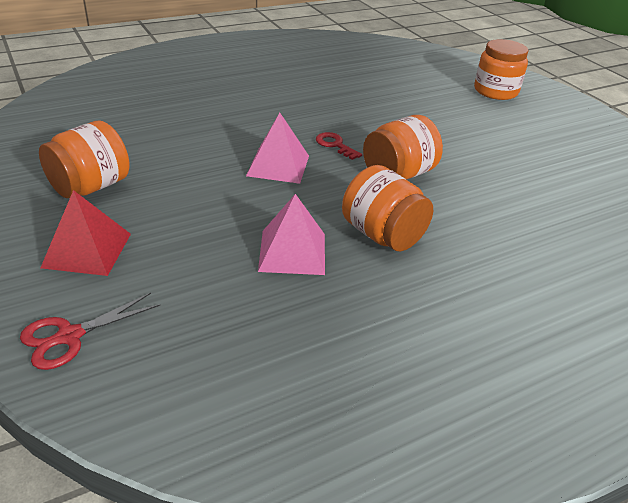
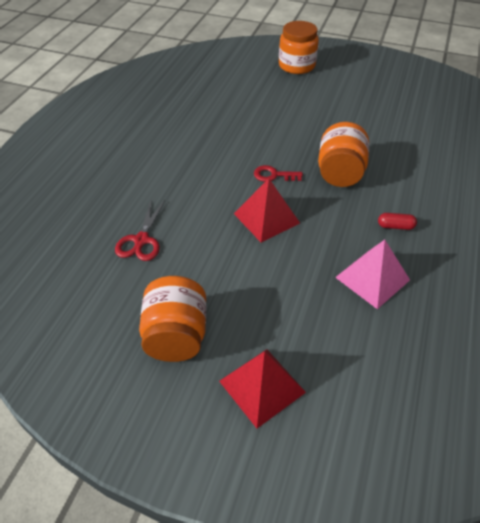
camera: 40 degrees left, 10 degrees up
red scissors [20,293,161,370] -> red scissors moved to [115,198,165,261]
pink pyramid [246,113,309,184] -> red pyramid [234,179,300,243]
orange jar [342,165,433,251] -> red capsule [378,213,417,230]

